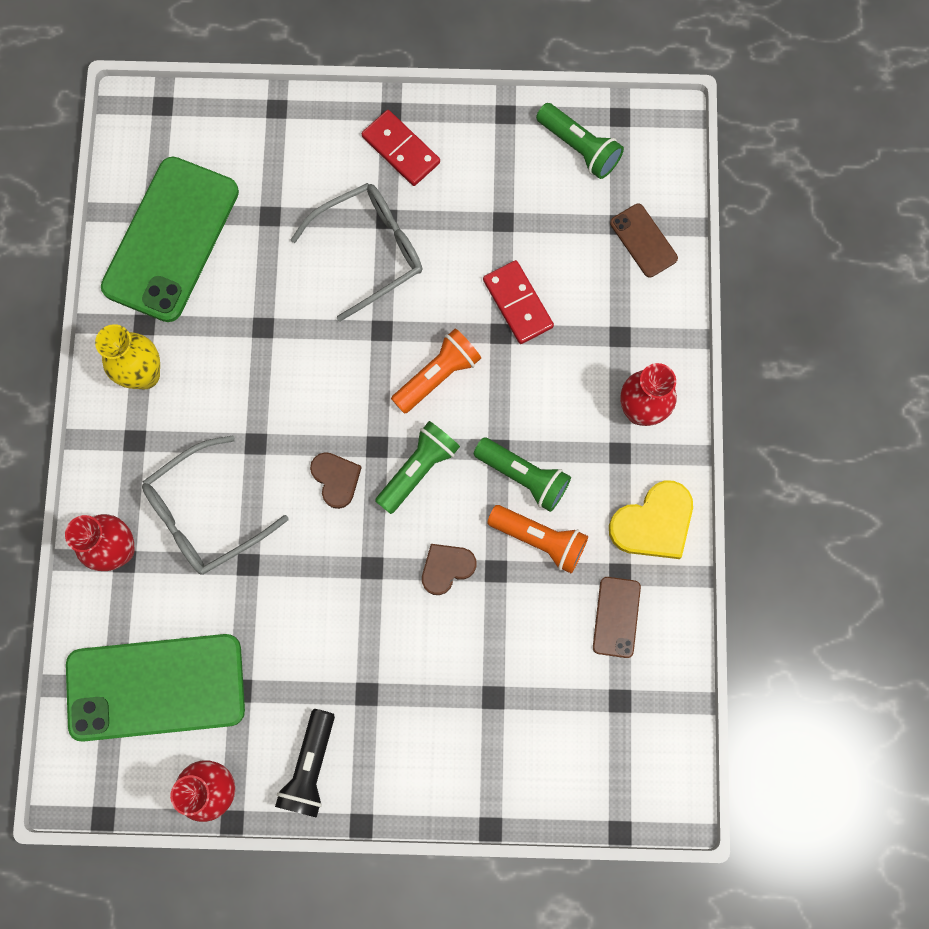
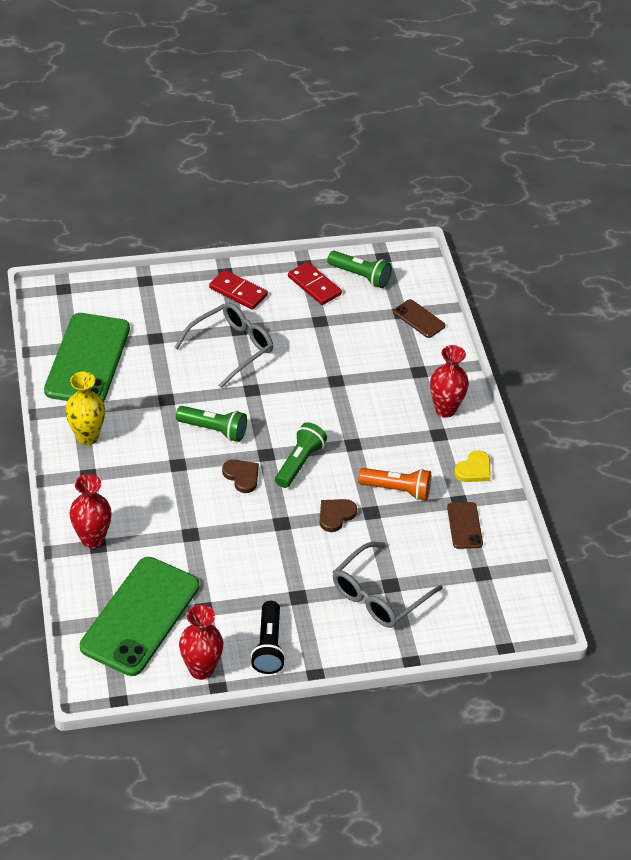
camera: 15 degrees left, 30 degrees down
green phone [66,634,245,742] -> green phone turned 45 degrees counterclockwise [80,557,199,676]
grey glasses [142,436,288,575] -> grey glasses moved to [333,542,443,628]
orange flashlight [391,329,481,414] -> none
green flashlight [474,438,571,512] -> green flashlight moved to [176,406,247,442]
red domino [483,260,554,344] -> red domino moved to [288,262,342,305]
yellow heart [609,481,693,559] -> yellow heart [454,450,491,482], size x0.65

